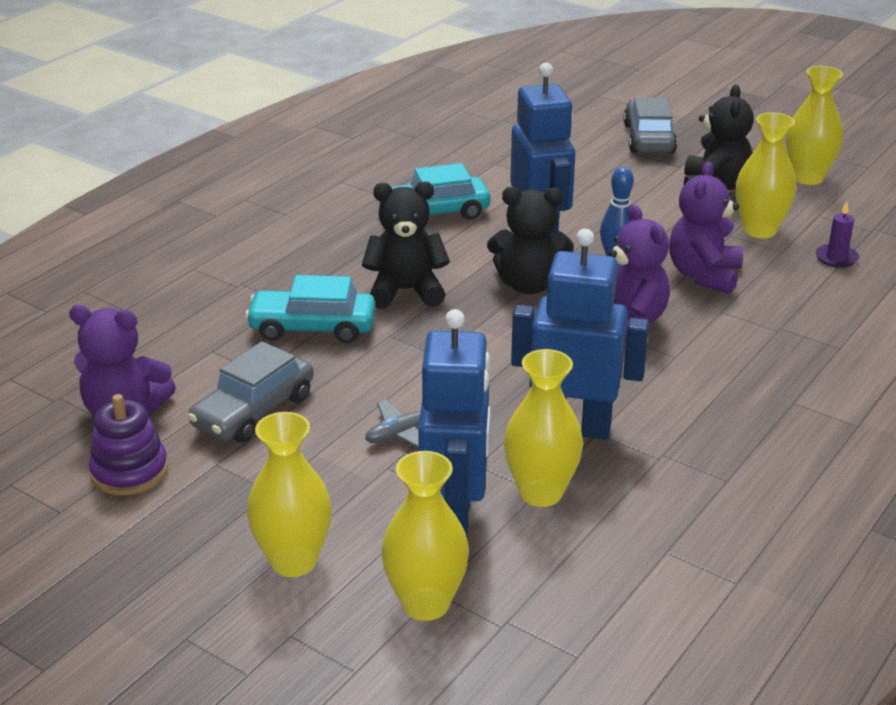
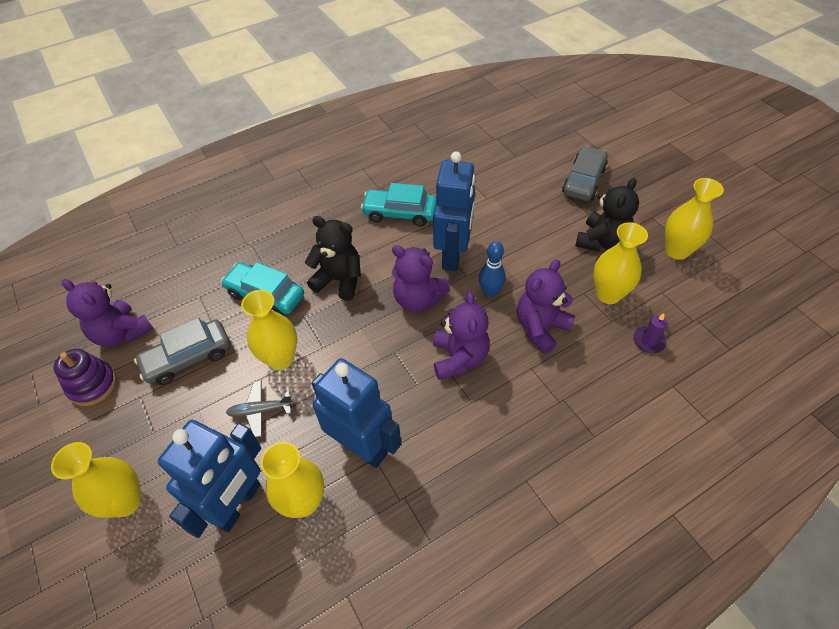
camera: 25 degrees right, 20 degrees up
yellow vase [381,451,469,621] -> yellow vase moved to [241,290,297,370]
black teddy bear [487,187,574,294] -> purple teddy bear [392,245,450,312]

